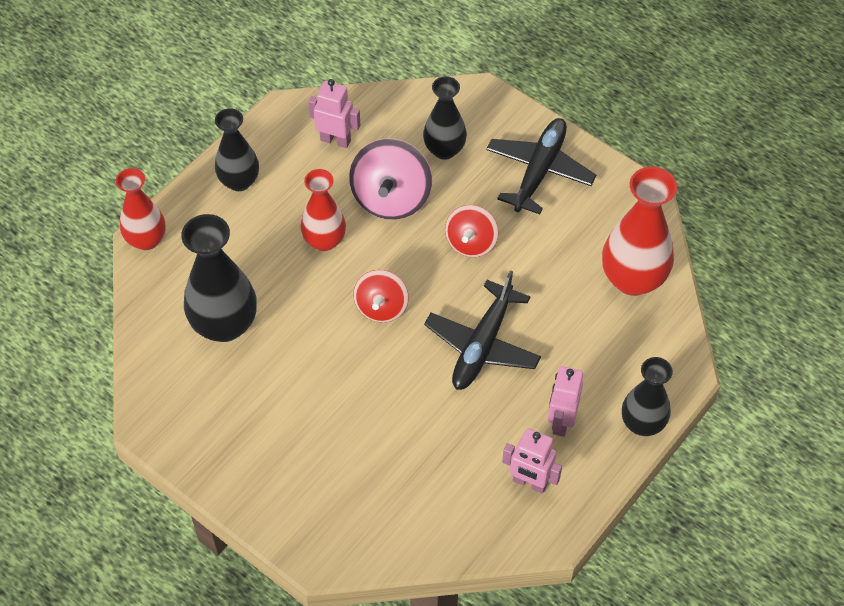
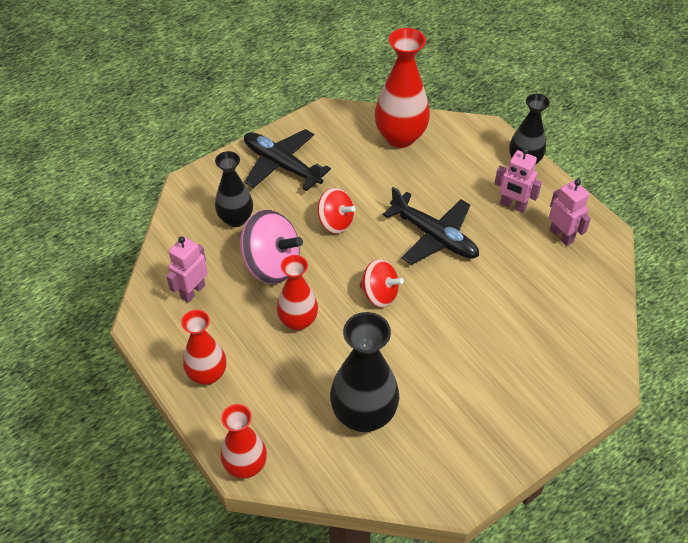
camera: 75 degrees left, 5 degrees down
black vase [215,108,259,191] -> red vase [181,310,226,385]
pink robot [502,428,562,494] -> pink robot turned 75 degrees counterclockwise [549,179,591,246]

